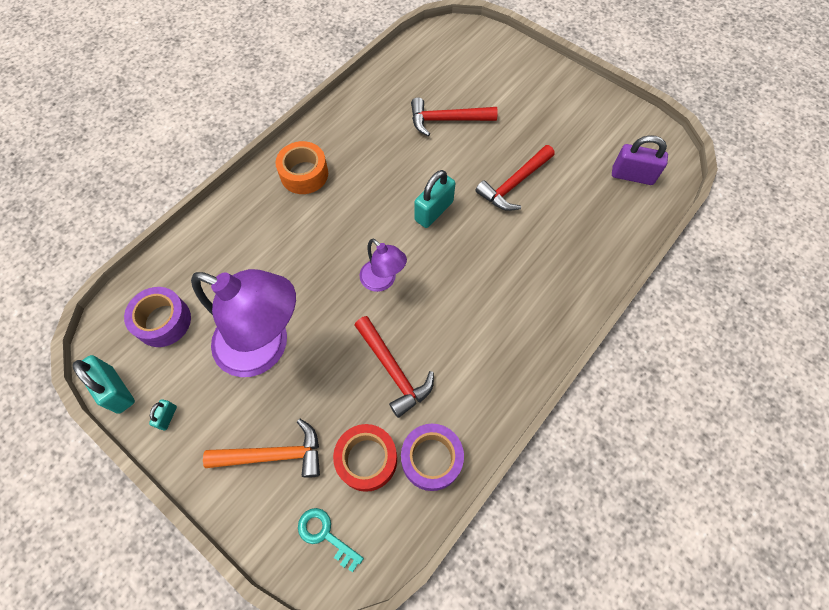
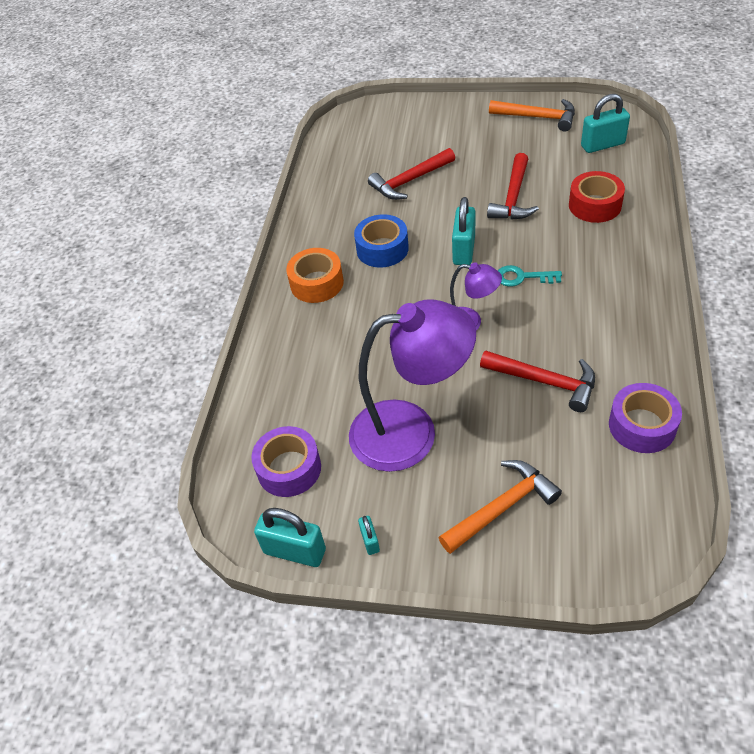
camera: 25 degrees left, 15 degrees down
turquoise key [298,508,364,572] -> turquoise key moved to [498,265,562,287]
red tape [333,424,397,492] -> red tape moved to [569,171,625,223]
purple padlock [612,135,668,185] -> turquoise padlock [581,94,630,153]
none -> blue tape [354,214,409,268]
none -> orange hammer [489,99,575,131]

